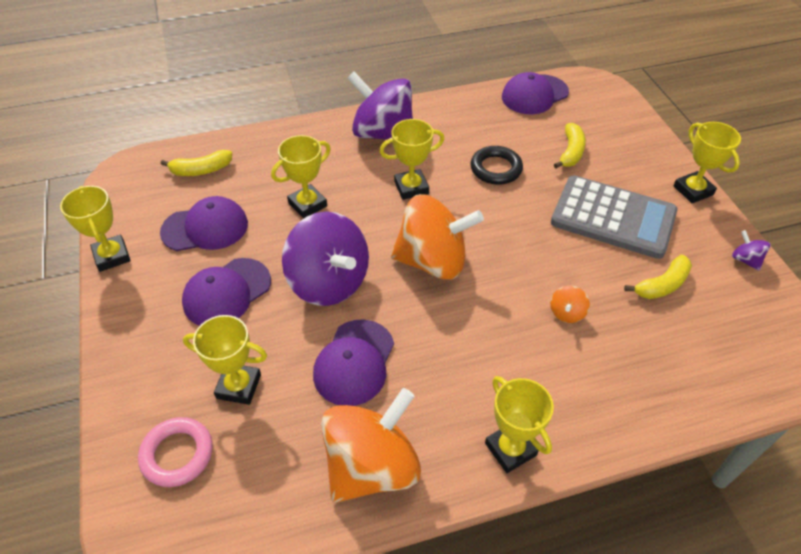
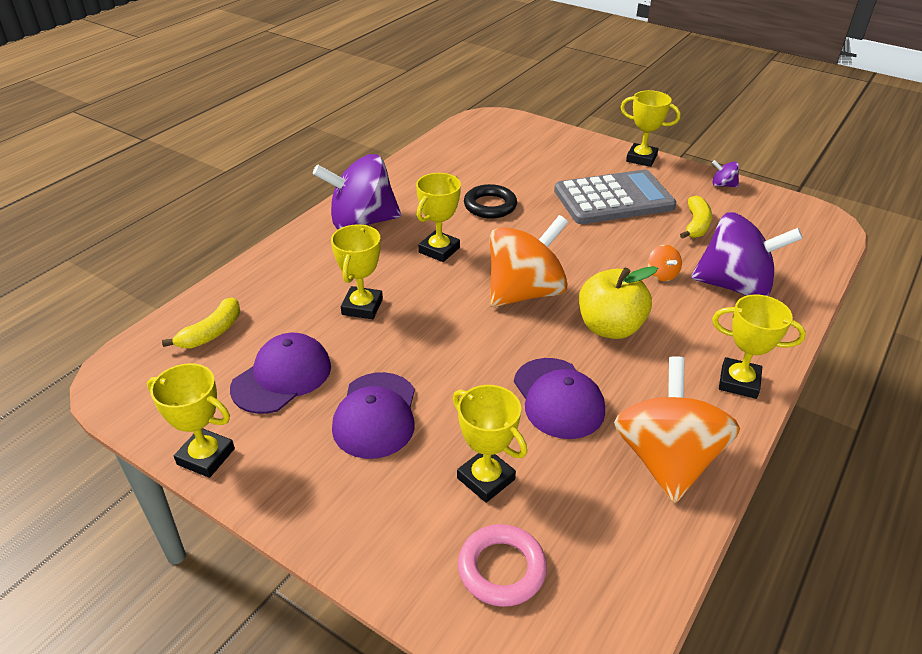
camera: 40 degrees left, 10 degrees down
yellow trophy [183,315,267,405] -> yellow trophy turned 75 degrees clockwise [453,385,527,503]
purple spinning top [282,211,369,306] -> purple spinning top moved to [691,212,803,296]
purple cap [502,72,569,114] -> none
yellow banana [554,123,586,169] -> none
none -> yellow apple [579,266,658,339]

